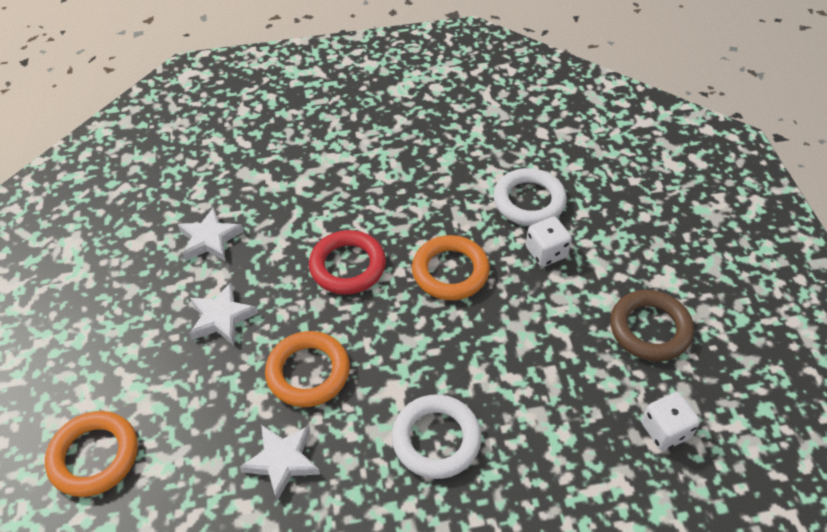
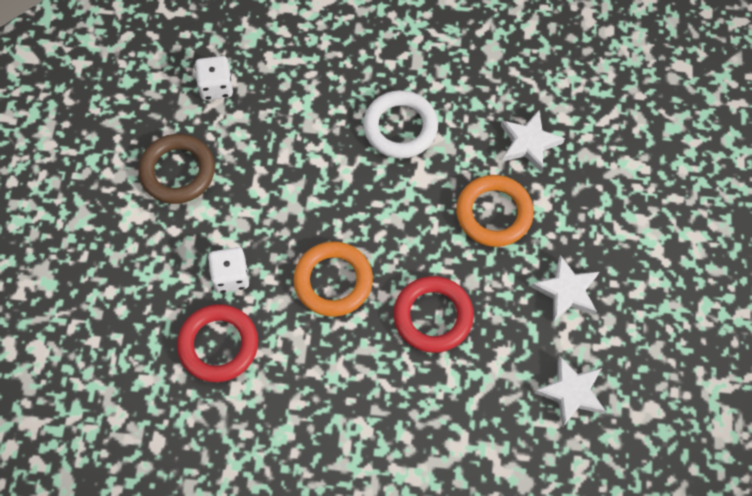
camera: 165 degrees left, 15 degrees up
orange ring [45,411,138,497] -> none
white ring [493,168,567,226] -> red ring [177,304,258,382]

